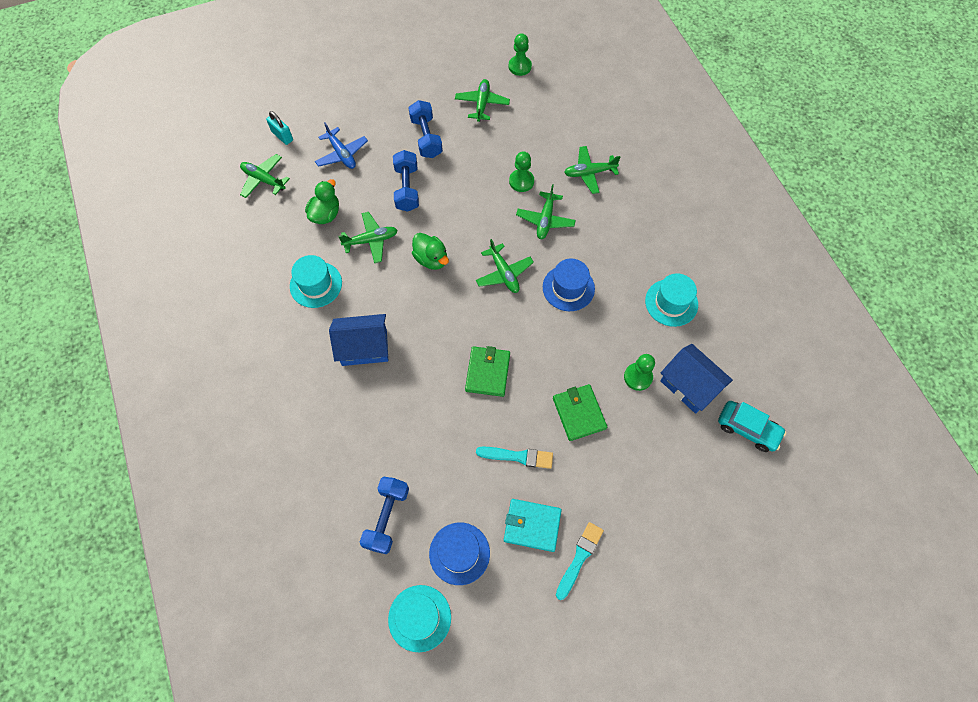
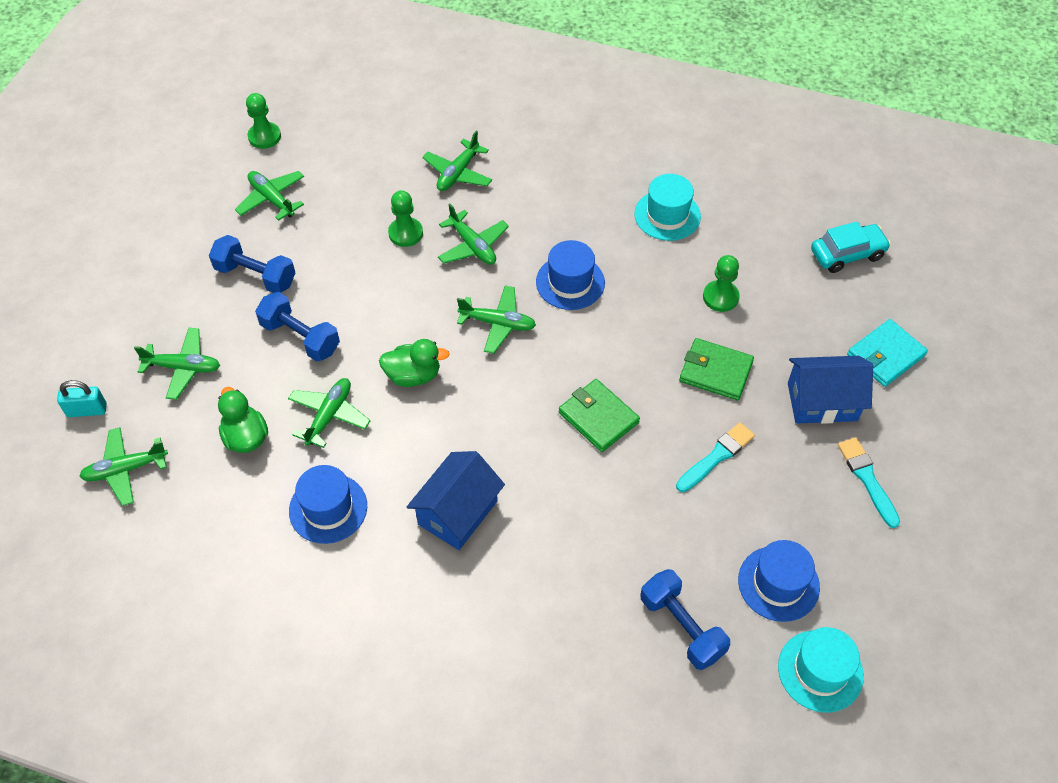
camera: 50 degrees left, 10 degrees down
turquoise hat [290,255,342,308] -> blue hat [289,465,367,544]
blue plane [315,122,368,169] -> green plane [134,328,220,400]
turquoise wallet [504,499,562,552] -> turquoise wallet moved to [847,319,928,387]
blue house [660,344,733,414] -> blue house moved to [788,356,873,424]

